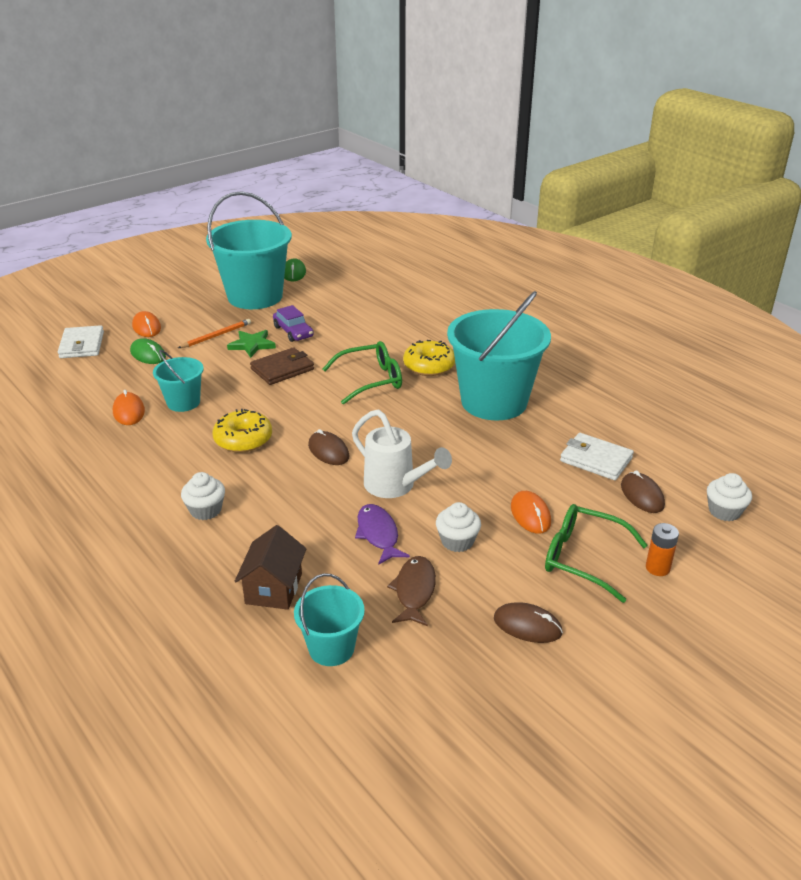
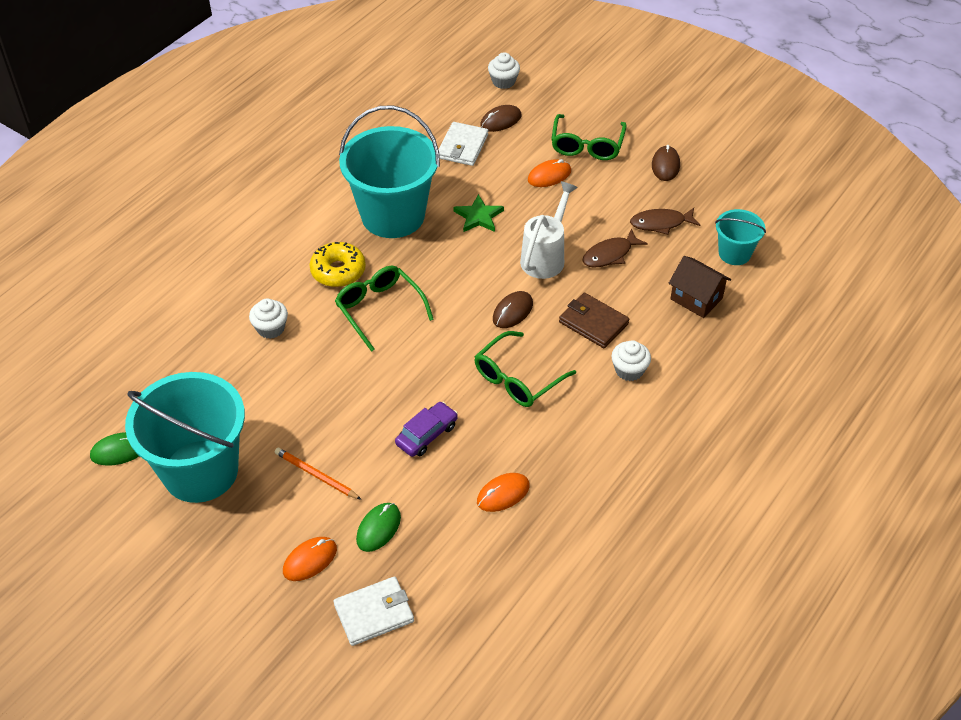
camera: 105 degrees left, 15 degrees up
turquoise bucket [153,350,204,412] -> none
yellow donut [212,409,272,453] -> green glasses [474,331,576,407]
green star [227,330,276,358] -> green star moved to [453,194,504,232]
brown house [235,525,307,610] -> brown house turned 45 degrees clockwise [669,256,731,318]
brown wallet [250,347,314,385] -> brown wallet moved to [559,293,629,348]
purple car [273,305,314,342] -> purple car moved to [395,402,458,457]
purple fish [355,504,410,565] -> brown fish [582,229,648,268]
white cupcake [436,502,481,552] -> white cupcake moved to [249,298,288,339]
orange battery [646,523,679,576] -> none

